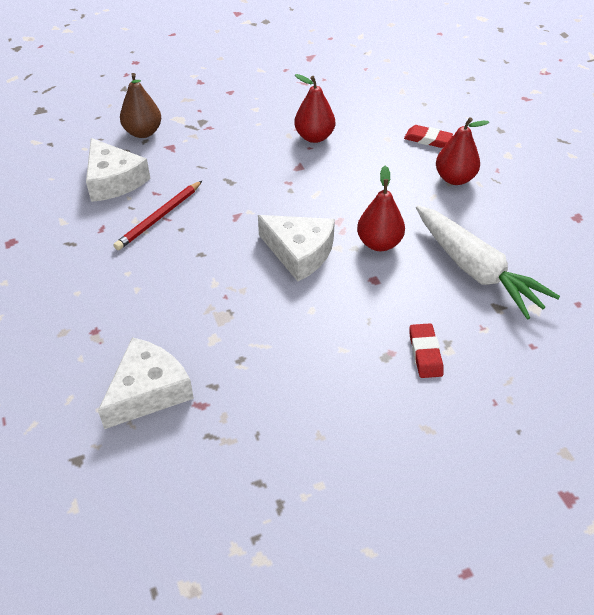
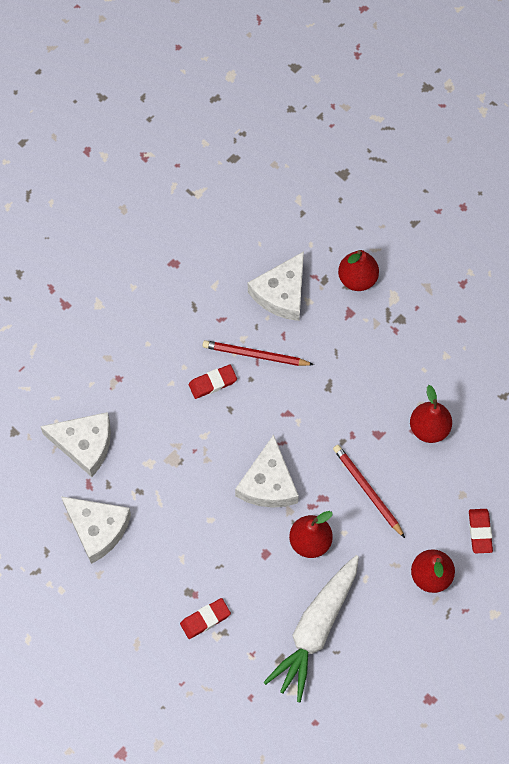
camera: 65 degrees right, 20 degrees up
brown pear [120,73,161,138] -> red pear [338,250,379,291]
none -> white cheese [61,496,131,564]
none -> red eraser [189,365,237,399]
none -> red pencil [333,445,405,538]

